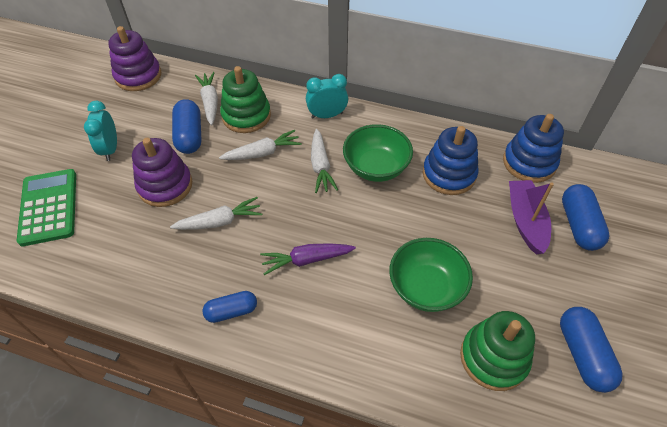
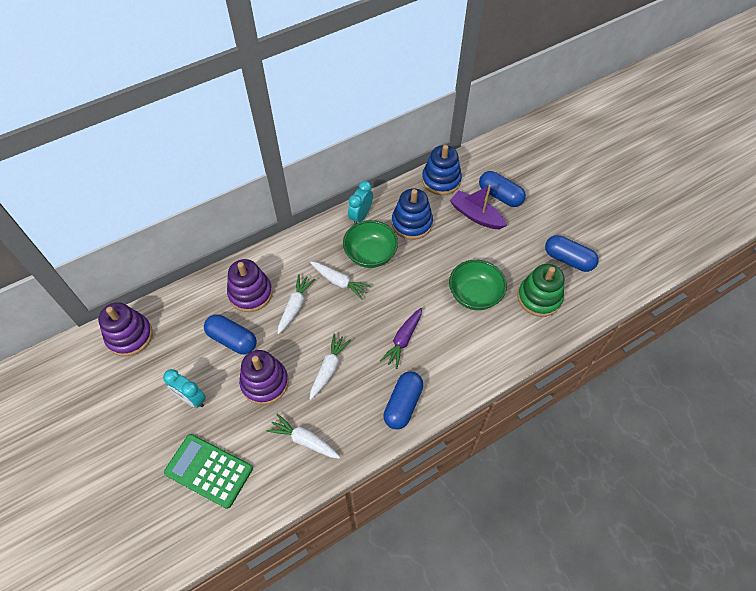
camera: 50 degrees left, 5 degrees up
white carrot [195,72,218,125] -> white carrot moved to [267,414,340,459]
blue capsule [202,291,257,323] -> blue capsule [383,371,423,429], size x1.50
green stacking toy [220,66,271,133] -> purple stacking toy [227,259,273,312]
turquoise clock [306,74,348,119] -> turquoise clock moved to [348,181,373,225]

